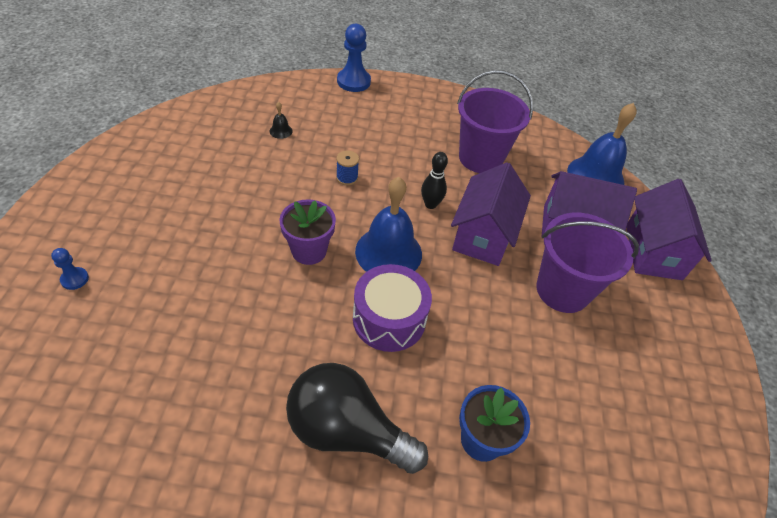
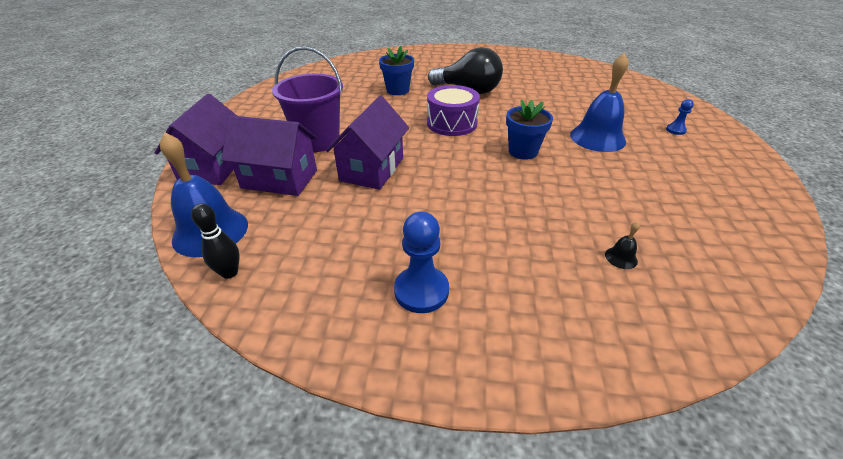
camera: 175 degrees left, 10 degrees down
purple flower pot [279,199,336,265] -> blue flower pot [506,99,553,160]
blue spool [336,150,359,185] -> none
blue pawn [337,24,371,92] -> blue pawn moved to [394,211,449,313]
blue bell [355,177,422,272] -> blue bell moved to [570,53,628,152]
black bowling pin [421,152,448,209] -> black bowling pin moved to [191,203,240,279]
purple bucket [457,70,533,173] -> none

